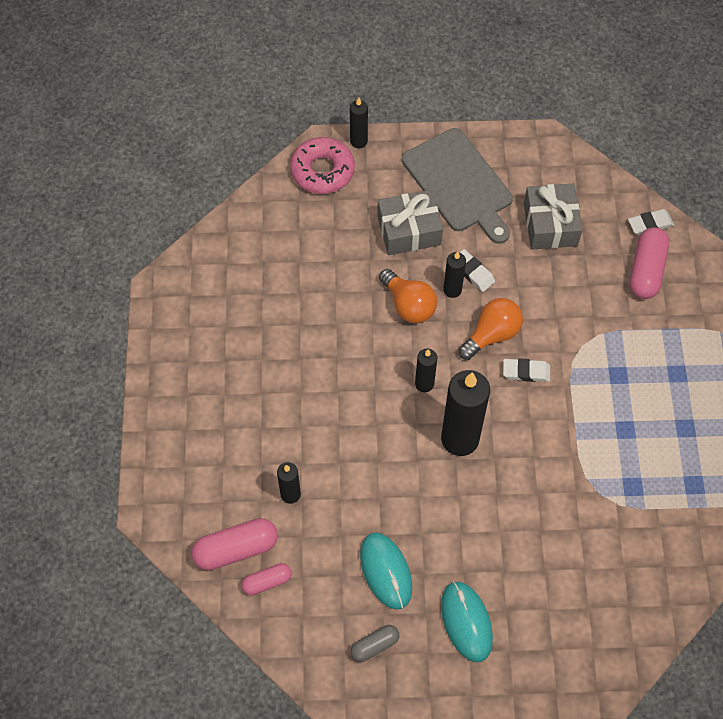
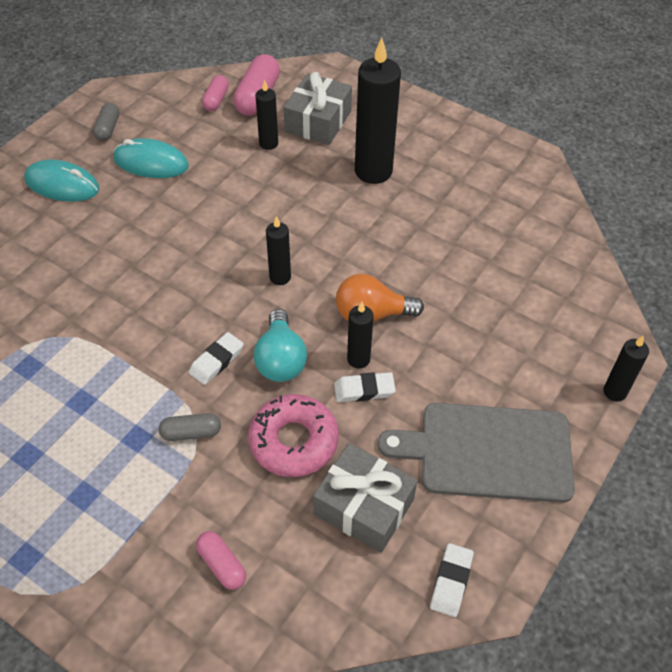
camera: 125 degrees right, 10 degrees down
pink donut [290,137,355,194] -> pink donut moved to [248,394,339,477]
grey gift [377,190,443,255] -> grey gift moved to [283,72,352,145]
black candle [441,370,490,456] -> black candle moved to [355,38,401,184]
orange light bulb [459,298,523,360] -> turquoise light bulb [254,309,307,382]
white eraser [628,209,674,235] -> white eraser moved to [430,543,474,617]
pink capsule [630,227,669,299] -> pink capsule [196,531,246,590], size x0.58
none -> grey capsule [159,413,221,441]

